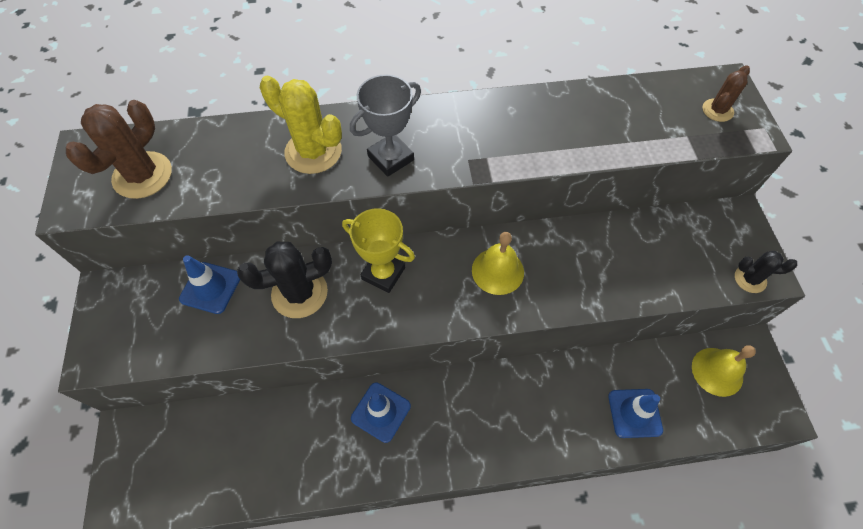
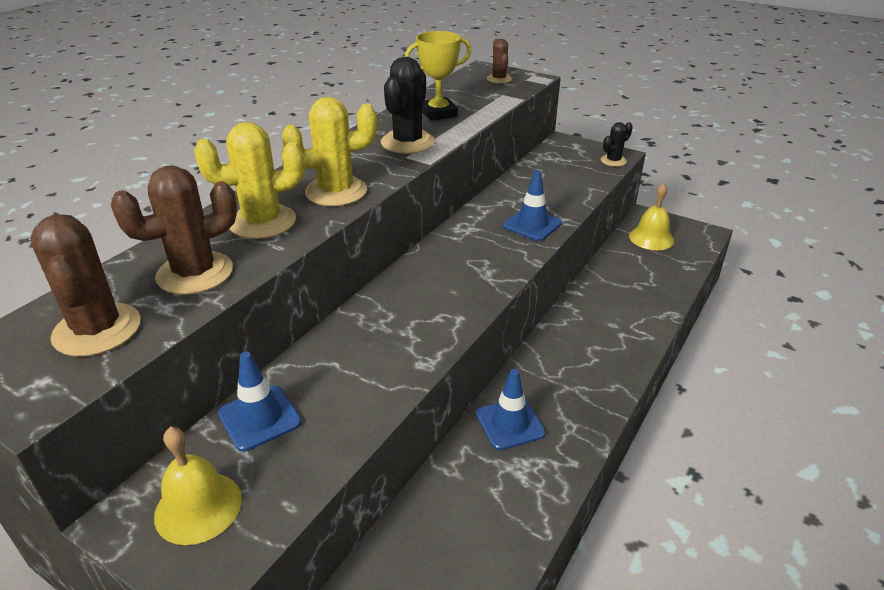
camera: 50 degrees left, 25 degrees down
black cactus [237,242,332,318] -> black cactus moved to [381,57,435,154]
yellow trophy [342,208,415,293] -> yellow trophy moved to [405,31,471,121]
grey trophy [350,74,421,177] -> yellow cactus [282,97,377,206]
yellow bell [472,232,524,295] -> yellow bell moved to [154,427,242,545]
blue traffic cone [608,389,663,438] -> blue traffic cone moved to [503,170,562,241]
none -> brown cactus [111,165,237,295]

